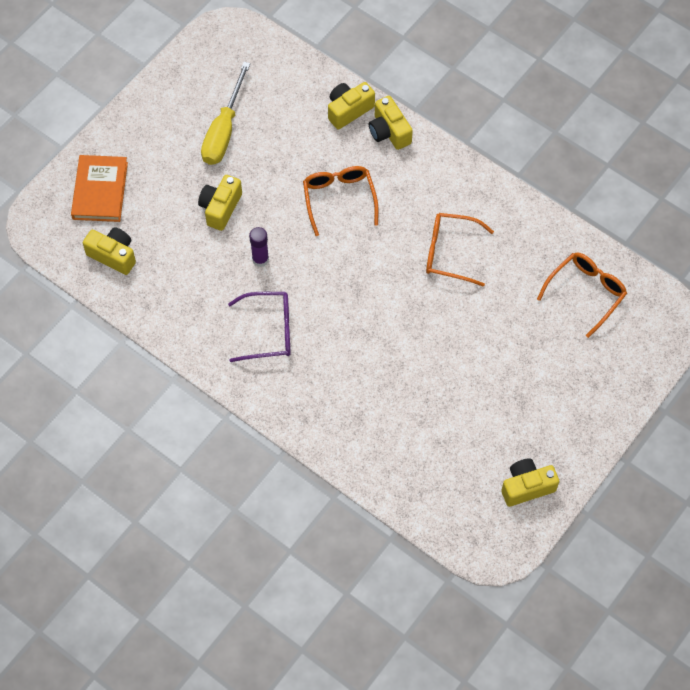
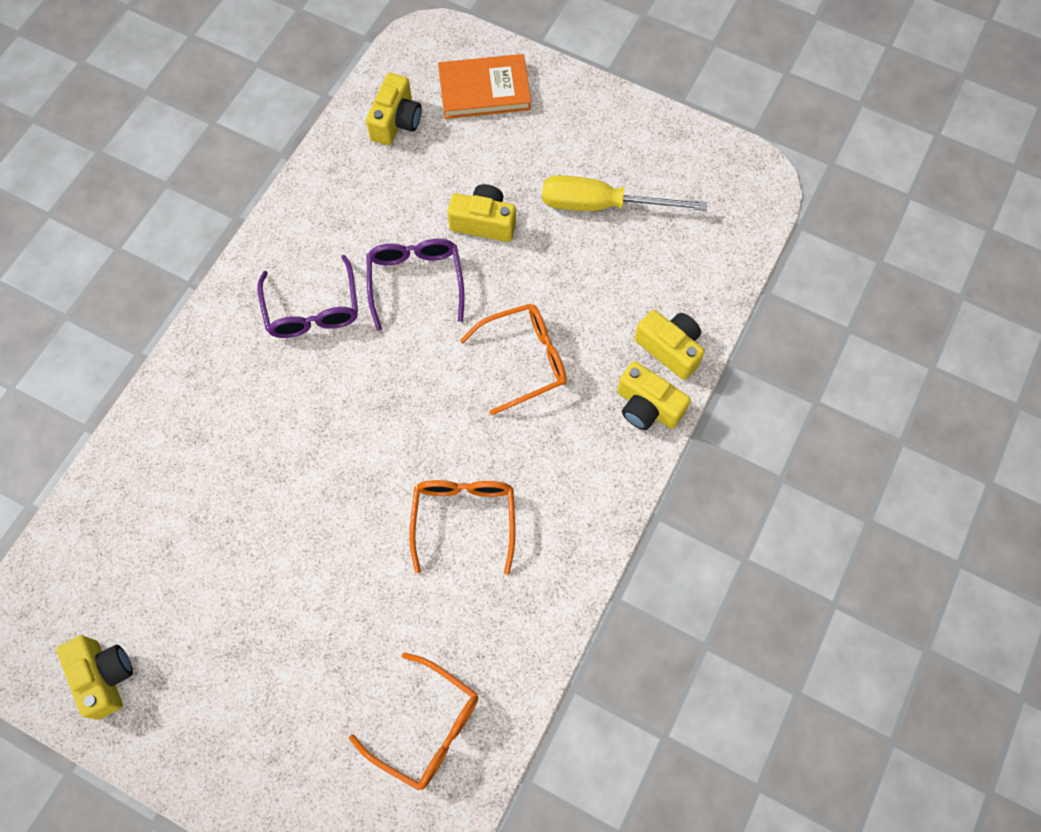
camera: 80 degrees right, 5 degrees up
purple glue stick [249,227,269,267] -> purple glasses [367,239,465,331]
yellow camera [369,96,413,150] -> yellow camera turned 105 degrees counterclockwise [617,361,691,430]

